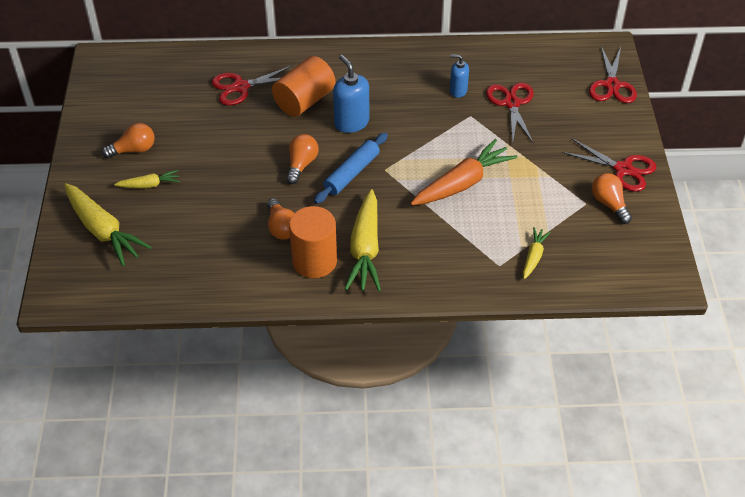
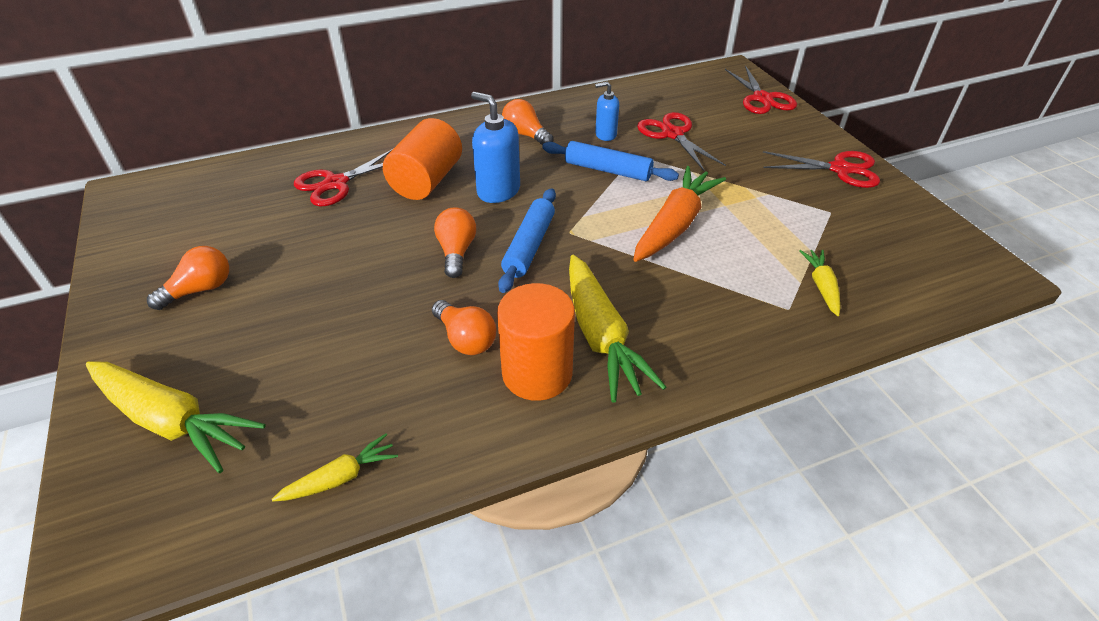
camera: 20 degrees left, 5 degrees down
yellow carrot [114,170,180,188] -> yellow carrot moved to [272,433,398,502]
orange light bulb [592,173,632,224] -> orange light bulb moved to [502,99,554,145]
none -> blue rolling pin [542,141,679,181]

